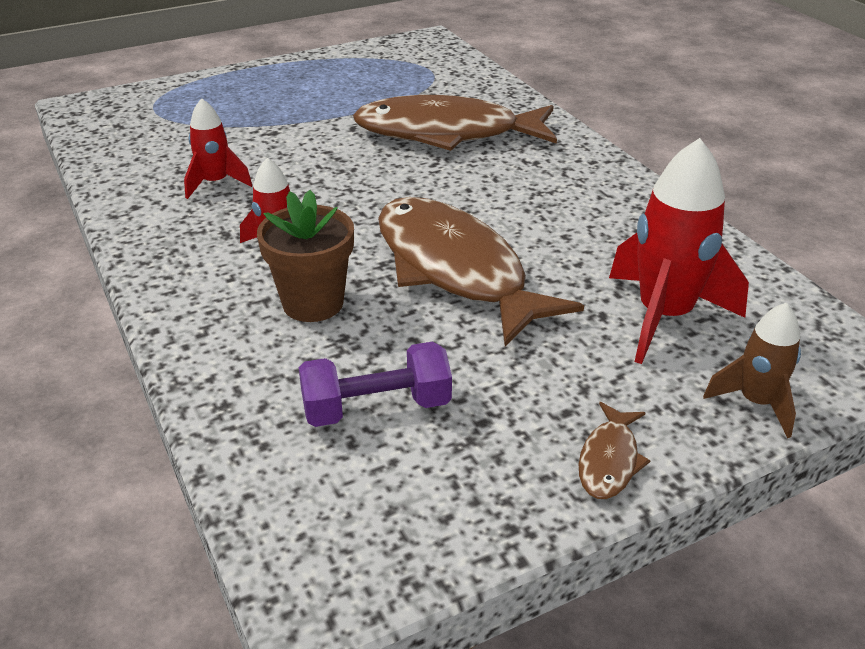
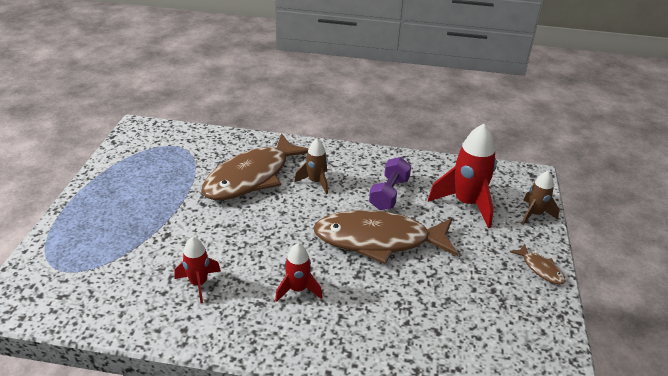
camera: 55 degrees left, 0 degrees up
brown flower pot [257,190,354,322] -> none
purple dumbbell [299,342,452,427] -> purple dumbbell moved to [369,157,411,210]
none -> brown rocket [294,139,328,194]

